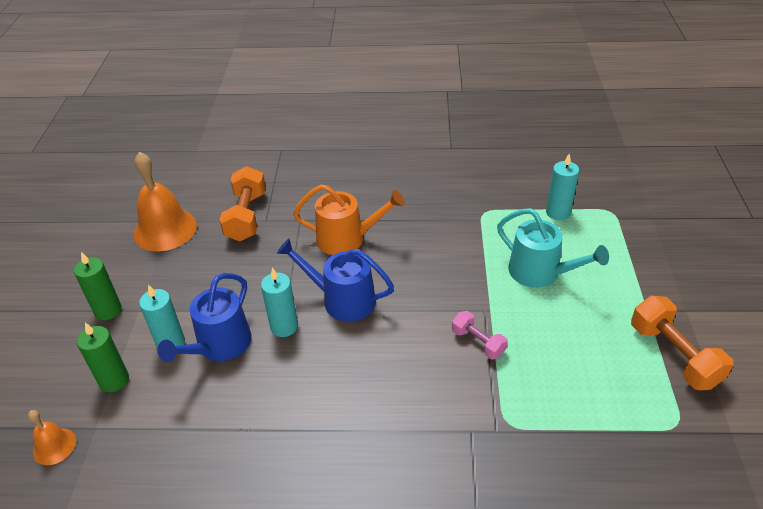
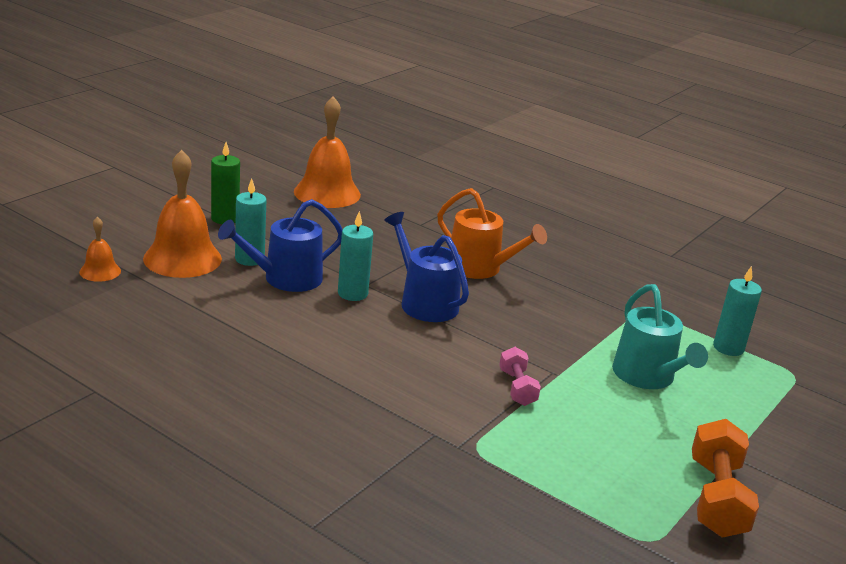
camera: 30 degrees right, 15 degrees down
green candle [77,323,129,392] -> orange bell [143,150,222,278]
orange dumbbell [219,166,266,241] -> none

